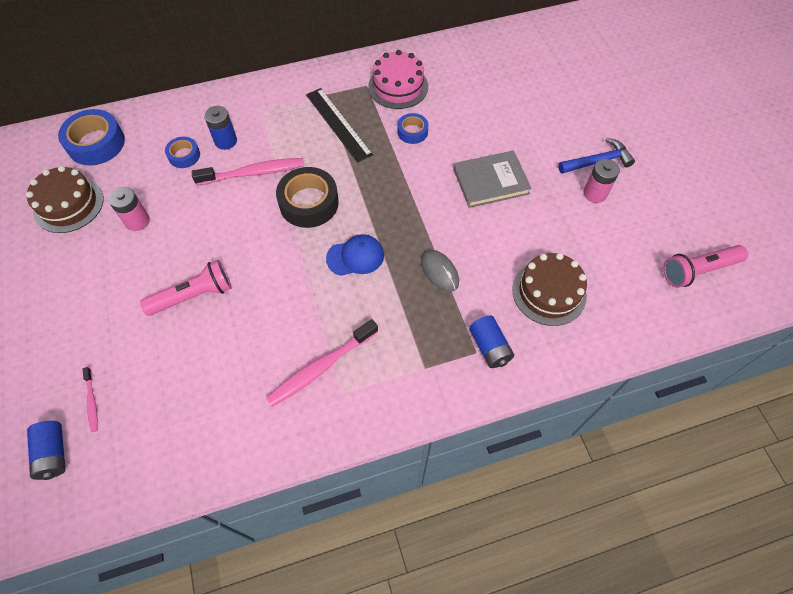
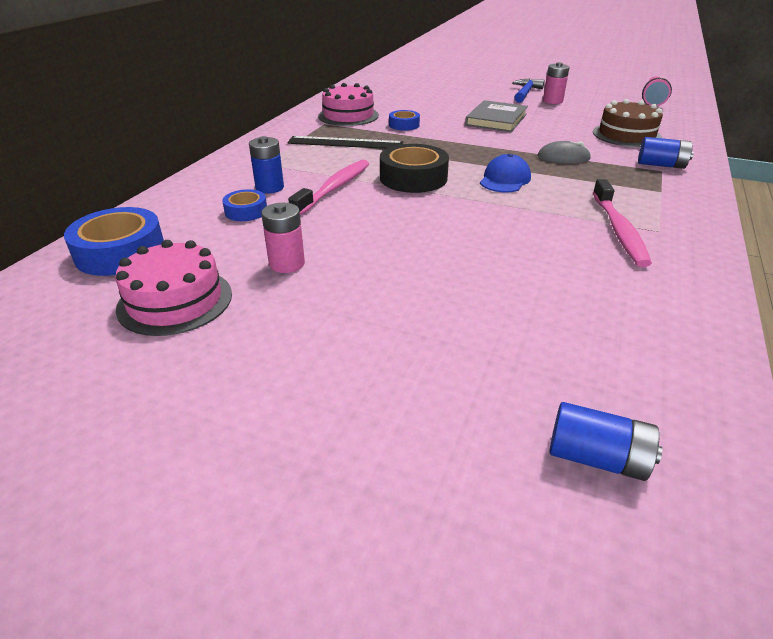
camera: 50 degrees left, 25 degrees down
brown cake [26,166,103,233] -> pink cake [115,240,232,336]
pink toothbrush [82,367,98,432] -> none
pink flashlight [140,260,232,316] -> none

